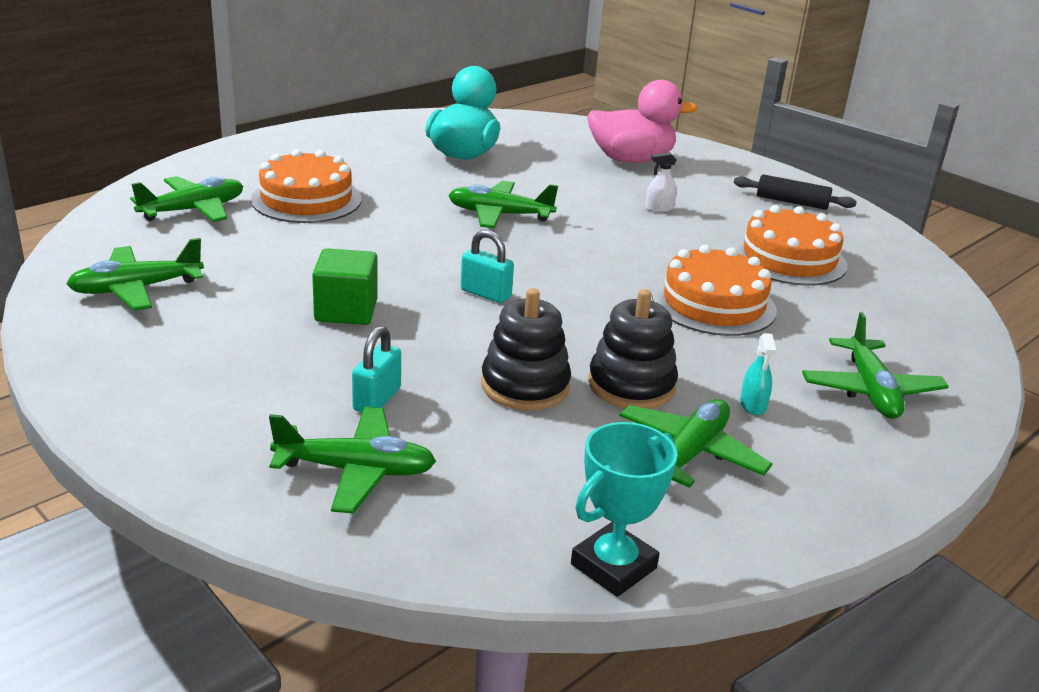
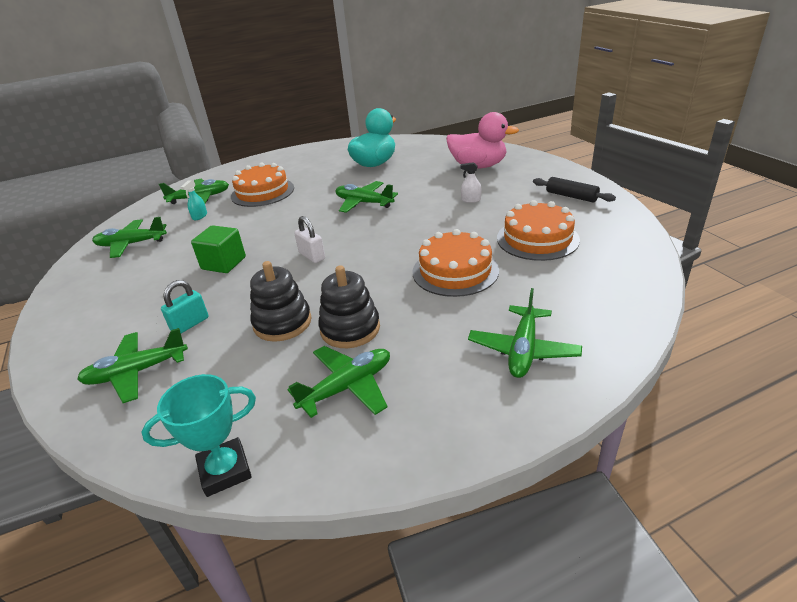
camera: 25 degrees right, 5 degrees up
green plane [269,407,436,513] -> green plane turned 135 degrees clockwise [77,328,188,403]
turquoise padlock [461,230,514,303] -> white padlock [294,216,325,263]
turquoise spray bottle [740,333,776,415] -> turquoise spray bottle moved to [181,180,207,220]

